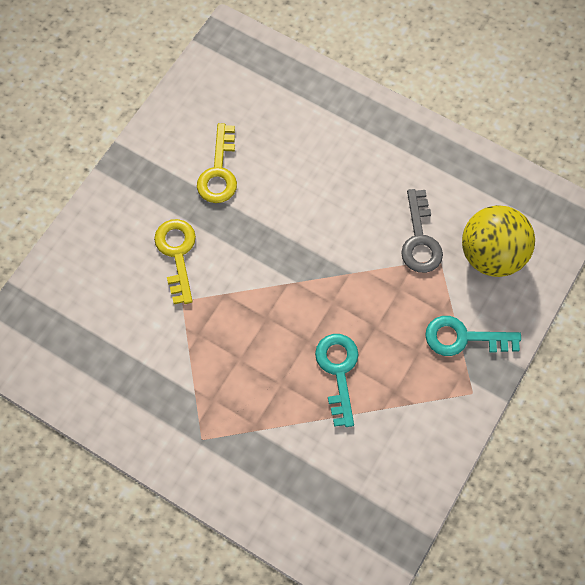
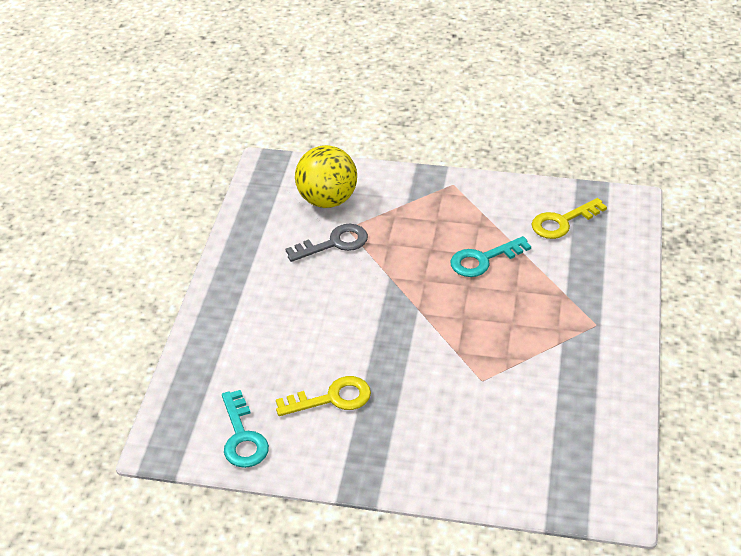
camera: 110 degrees left, 25 degrees down
yellow key [154,219,196,304] -> yellow key moved to [532,198,607,239]
turquoise key [425,316,521,356] -> turquoise key moved to [222,390,269,468]

